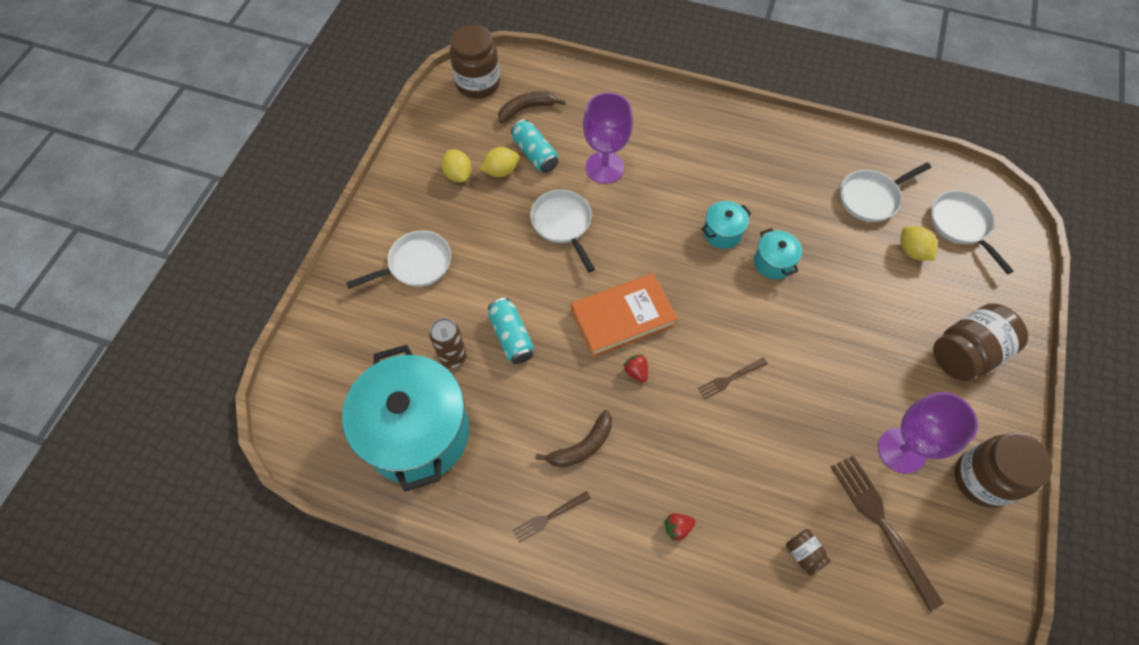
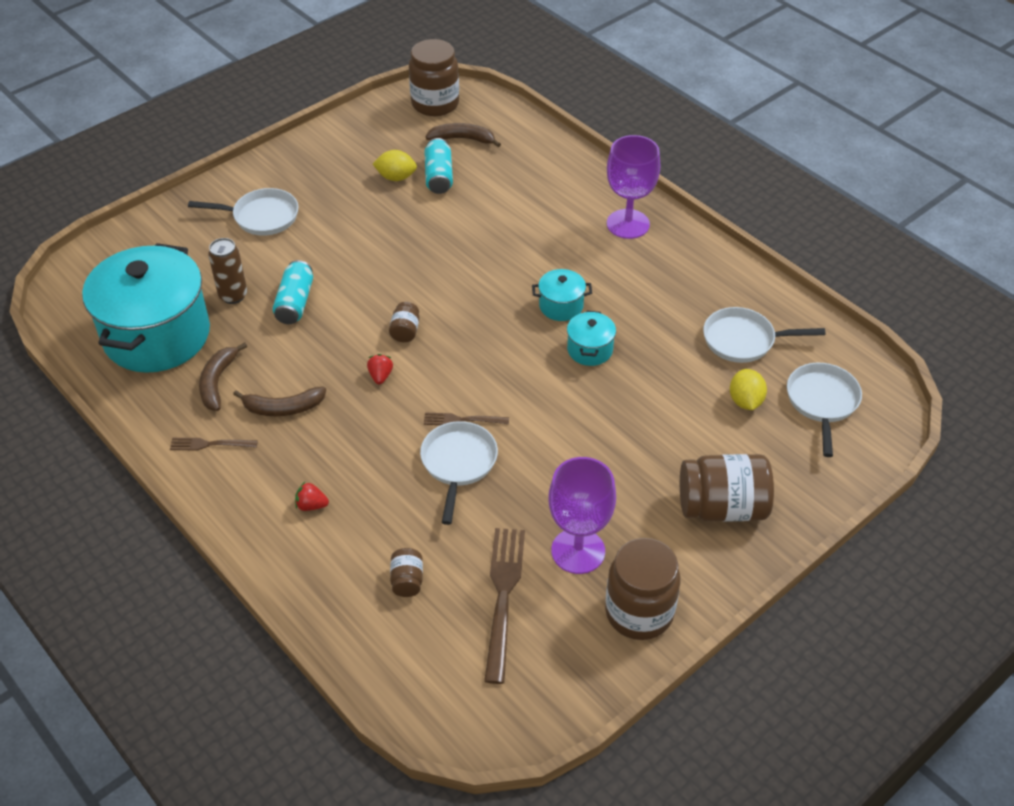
camera: 30 degrees right, 15 degrees down
yellow lemon [441,149,472,182] -> none
white pan [530,189,595,272] -> white pan moved to [420,421,498,525]
orange book [571,273,678,357] -> brown jar [389,302,420,342]
purple goblet [583,92,633,184] -> purple goblet moved to [607,135,660,239]
none -> brown banana [199,342,247,411]

